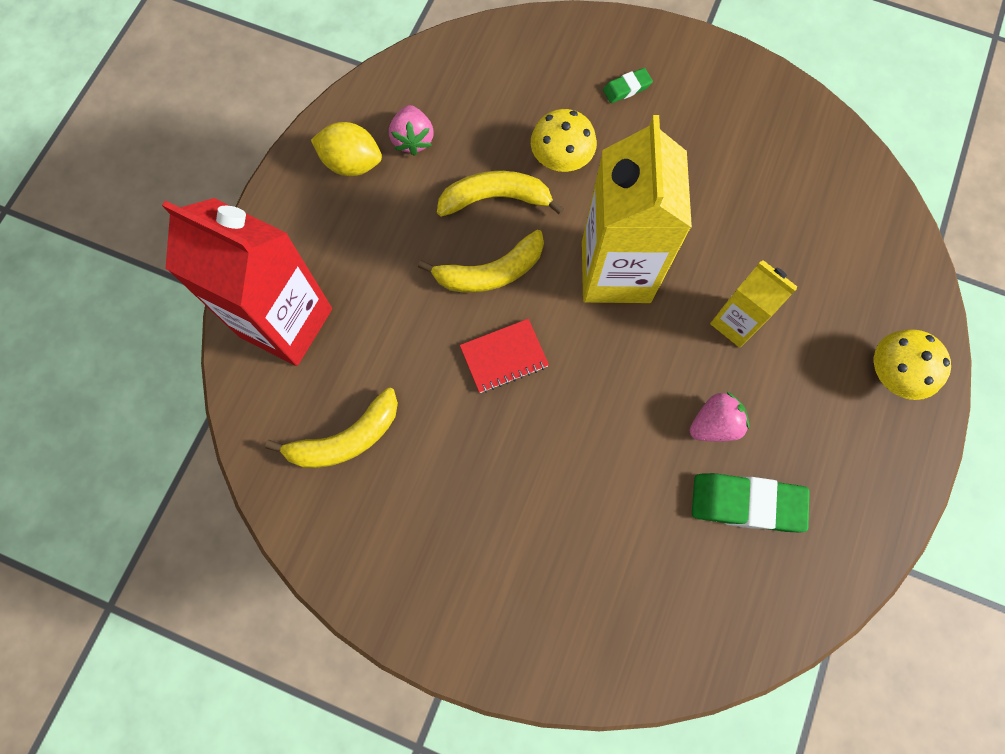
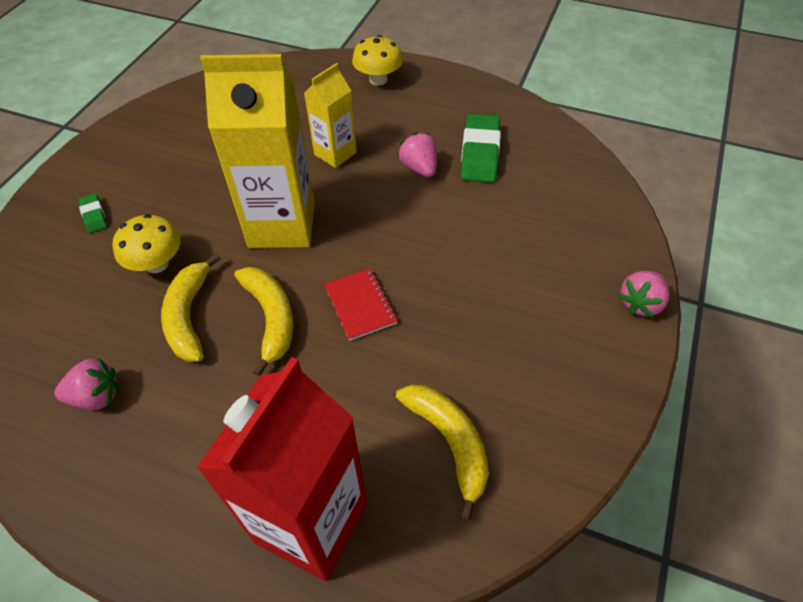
camera: 90 degrees left, 20 degrees down
yellow lemon [311,122,382,176] -> none
none -> pink strawberry [618,271,669,318]

